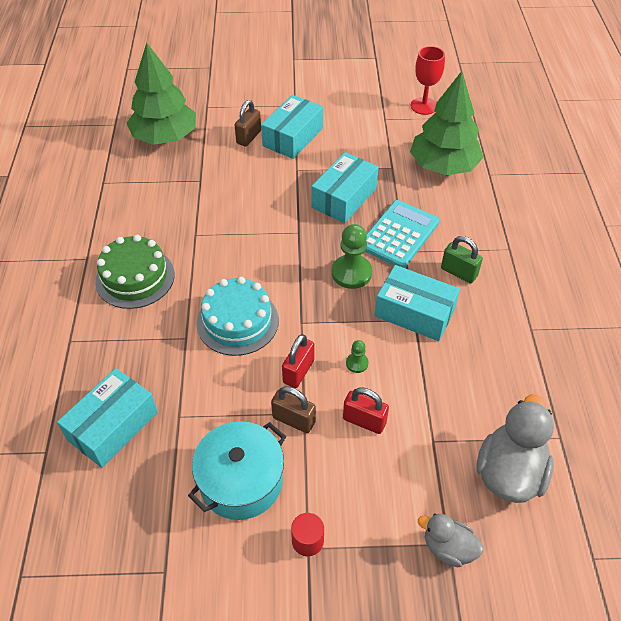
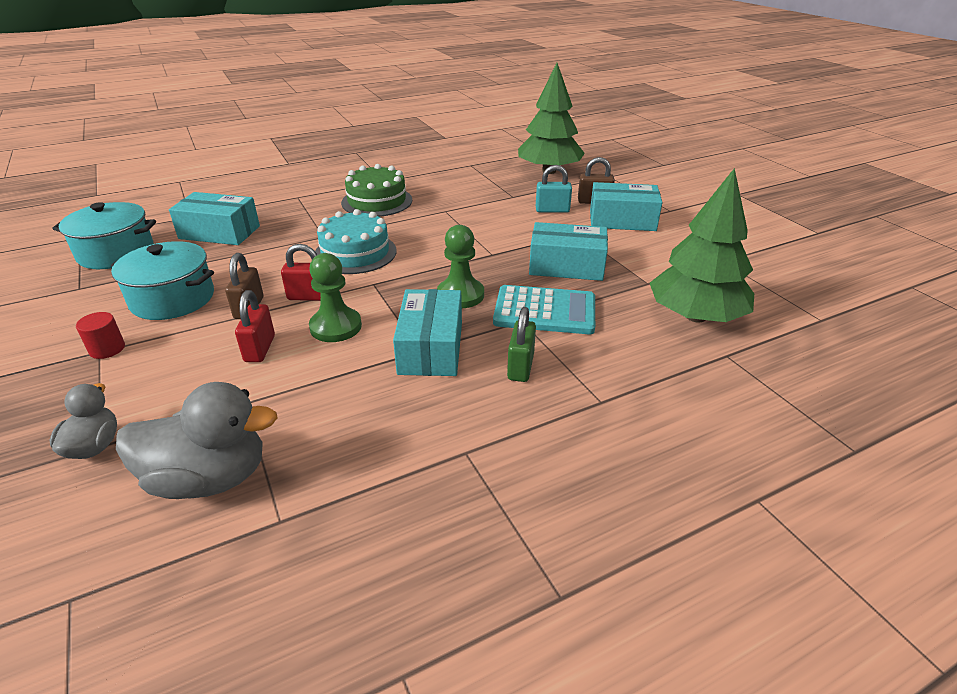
camera: 65 degrees right, 15 degrees down
green pawn [346,340,369,373] -> green pawn [309,253,362,342], size x1.99
red goblet [411,46,445,115] -> none
none -> turquoise pot [52,202,156,269]
none -> turquoise padlock [536,165,572,213]

